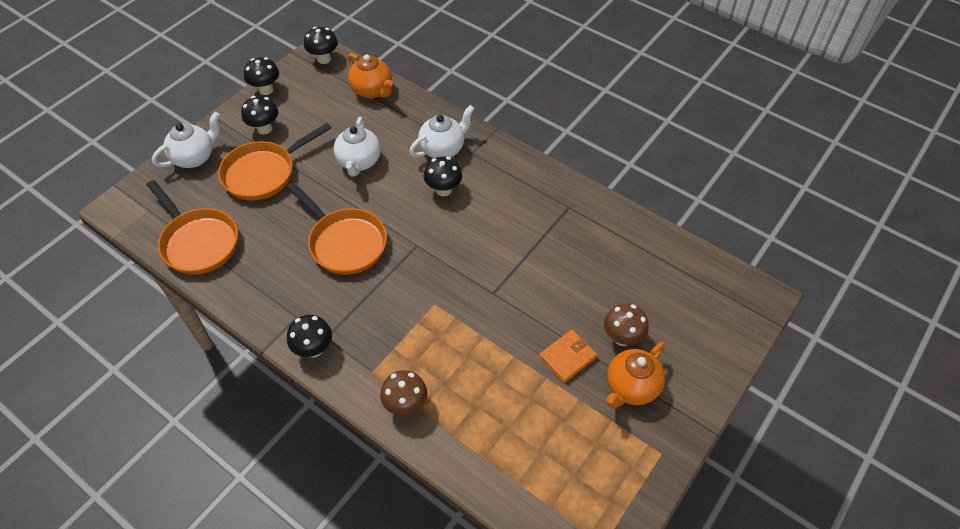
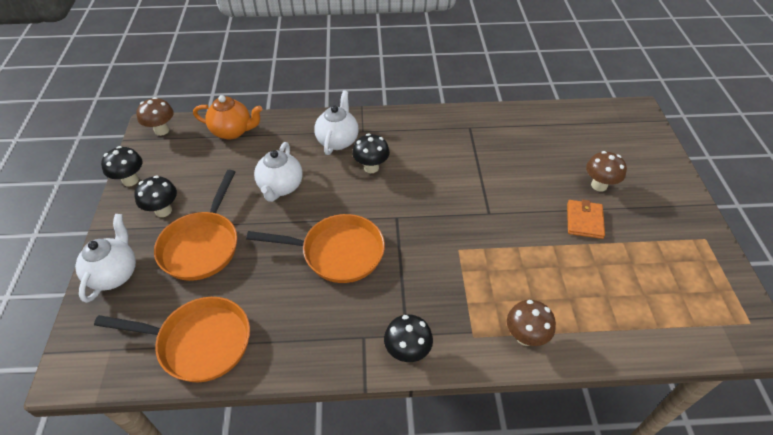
camera: 40 degrees left, 5 degrees down
black mushroom [304,27,338,64] -> brown mushroom [136,97,174,136]
white teapot [334,117,381,176] -> white teapot turned 45 degrees clockwise [254,142,303,202]
orange teapot [607,342,665,408] -> none

